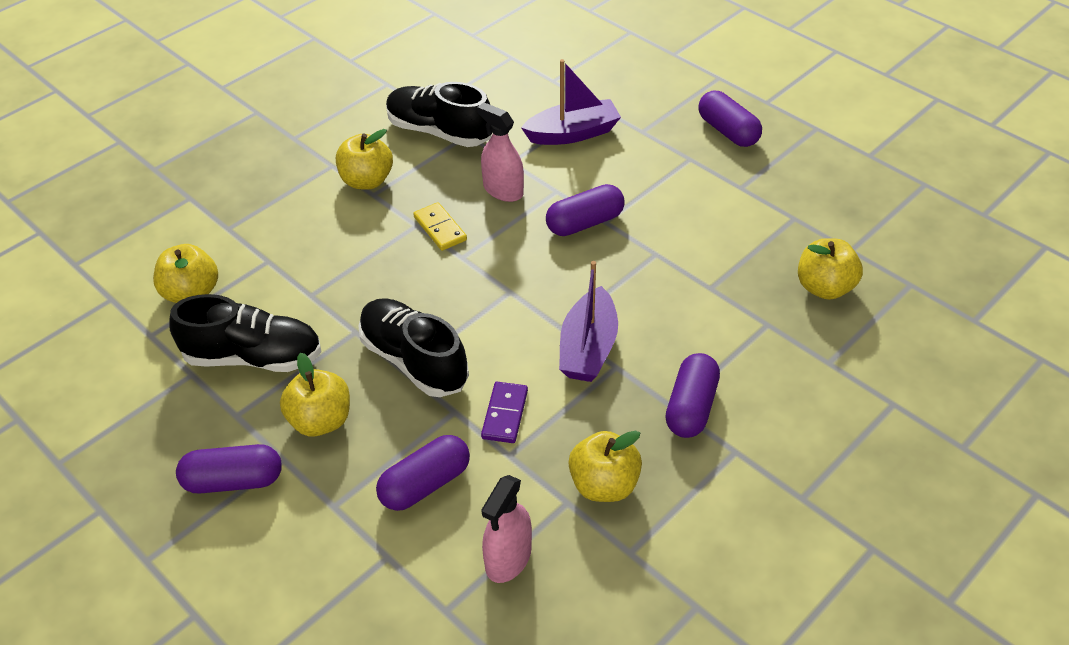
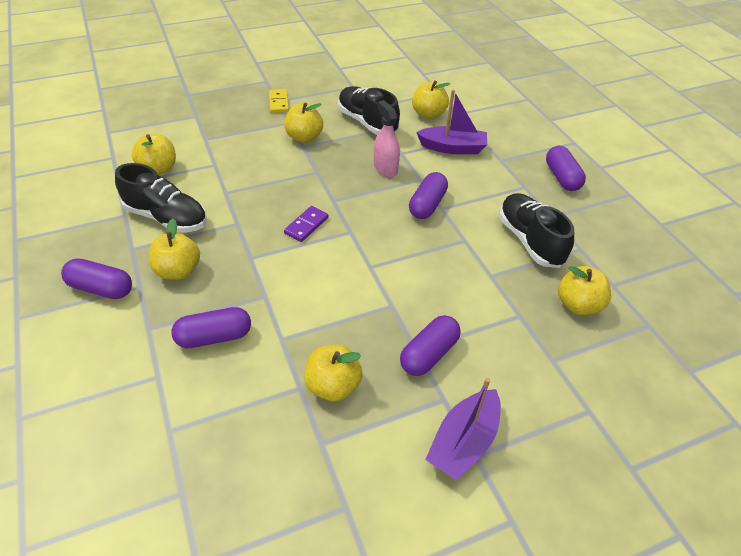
camera: 20 degrees right, 0 degrees up
black shoe [358,298,469,397] -> black shoe moved to [499,193,574,268]
yellow domino [413,202,467,251] -> yellow domino moved to [269,89,289,113]
purple domino [481,382,528,443] -> purple domino moved to [284,206,328,242]
pink spray bottle [481,475,532,583] -> none
purple capsule [546,184,625,236] -> purple capsule turned 60 degrees counterclockwise [409,172,448,219]
purple boat [559,261,618,382] -> purple boat moved to [425,378,501,481]
none -> yellow apple [412,80,450,119]

